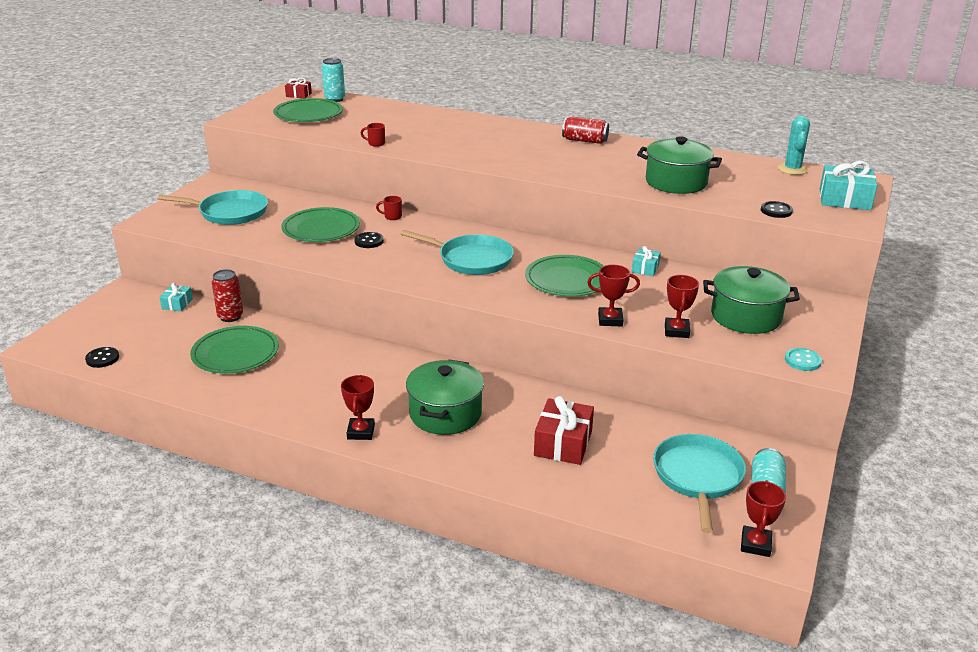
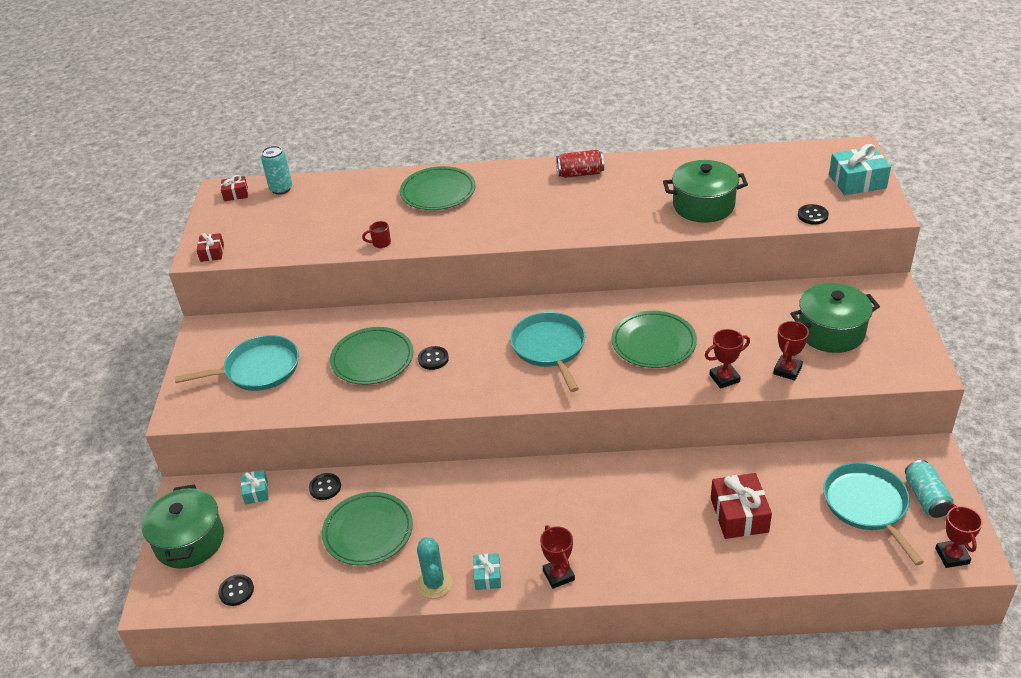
camera: 20 degrees left, 10 degrees up
red can [212,269,243,322] -> black button [309,473,341,500]
green plate [273,98,343,122] -> green plate moved to [400,166,476,210]
red mug [376,196,402,220] -> none
turquoise pan [401,230,514,275] -> turquoise pan turned 105 degrees counterclockwise [510,312,586,392]
green pot [406,360,484,435] -> green pot moved to [142,484,224,569]
turquoise gift [632,246,661,276] -> turquoise gift moved to [473,553,501,590]
red trophy [665,275,699,338] -> red trophy turned 45 degrees clockwise [773,321,809,381]
turquoise cactus [778,116,810,175] -> turquoise cactus moved to [416,537,452,599]
turquoise button [785,348,822,371] -> none
none -> red gift [197,233,224,262]

